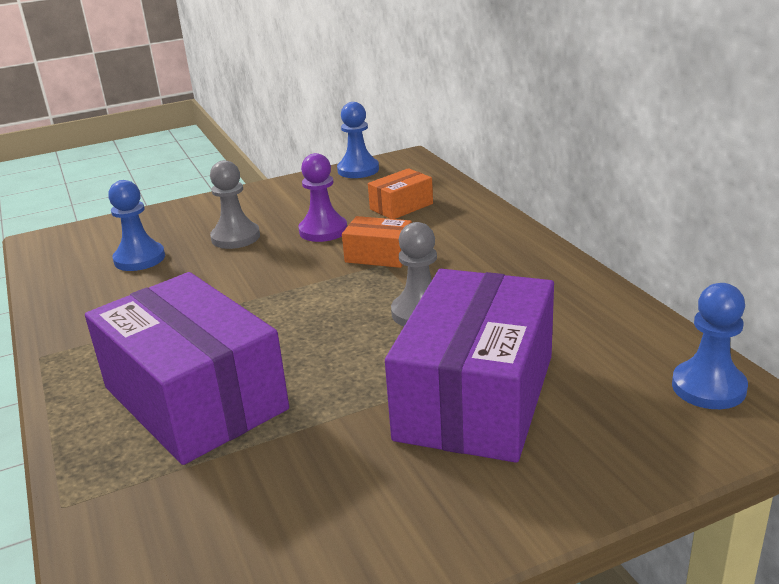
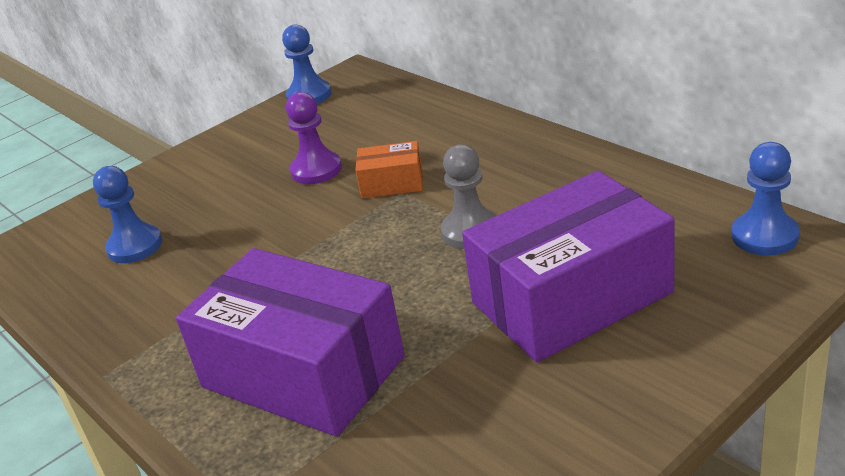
camera: 15 degrees left, 5 degrees up
grey pawn [210,160,260,249] -> none
orange box [368,168,433,219] -> none
purple box [385,269,554,463] -> purple box turned 60 degrees clockwise [462,171,675,362]

